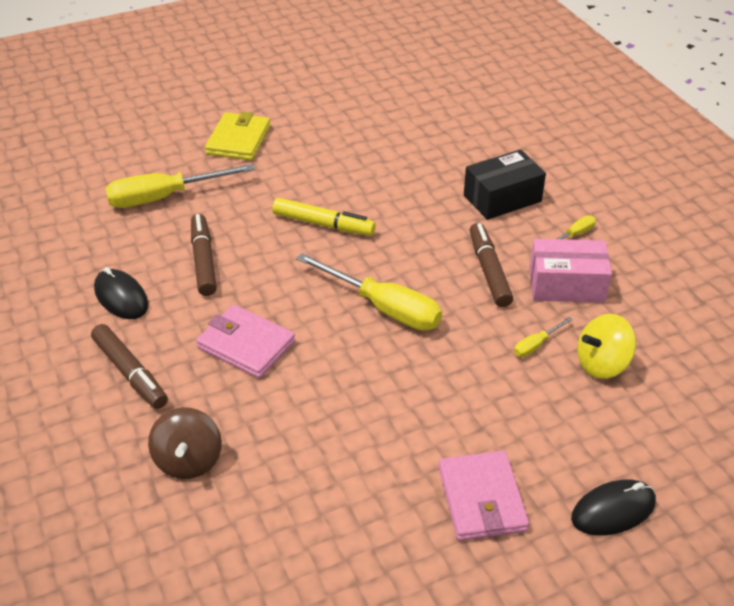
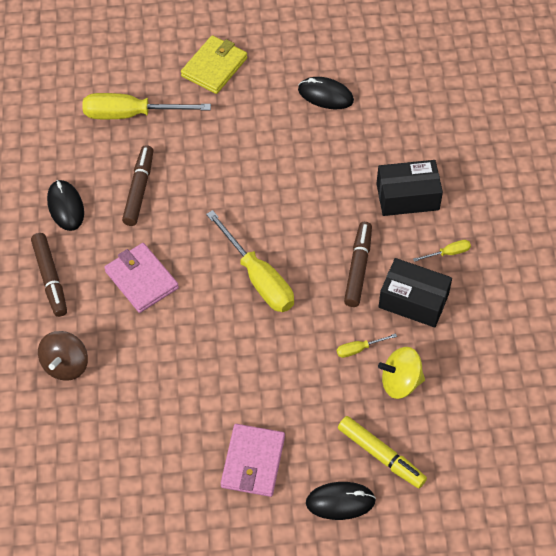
camera: 20 degrees right, 15 degrees up
yellow marker [272,198,376,236] -> yellow marker moved to [338,416,427,488]
pink box [529,239,612,303] -> black box [379,258,452,328]
none -> black mouse [298,77,354,109]

